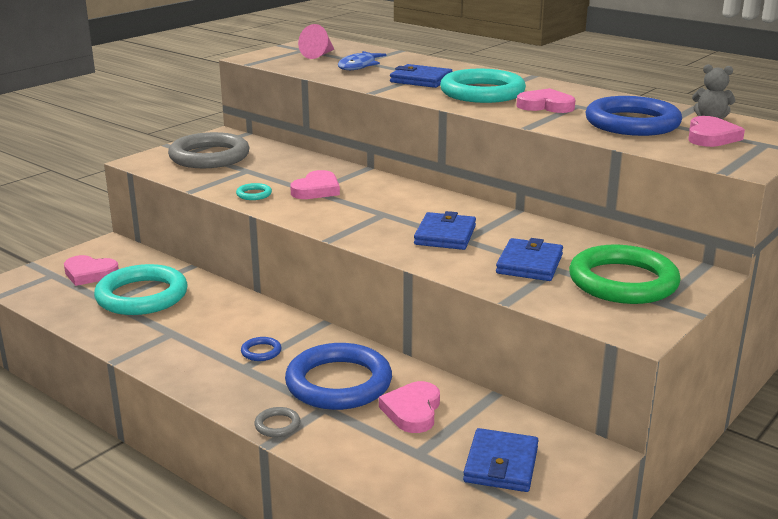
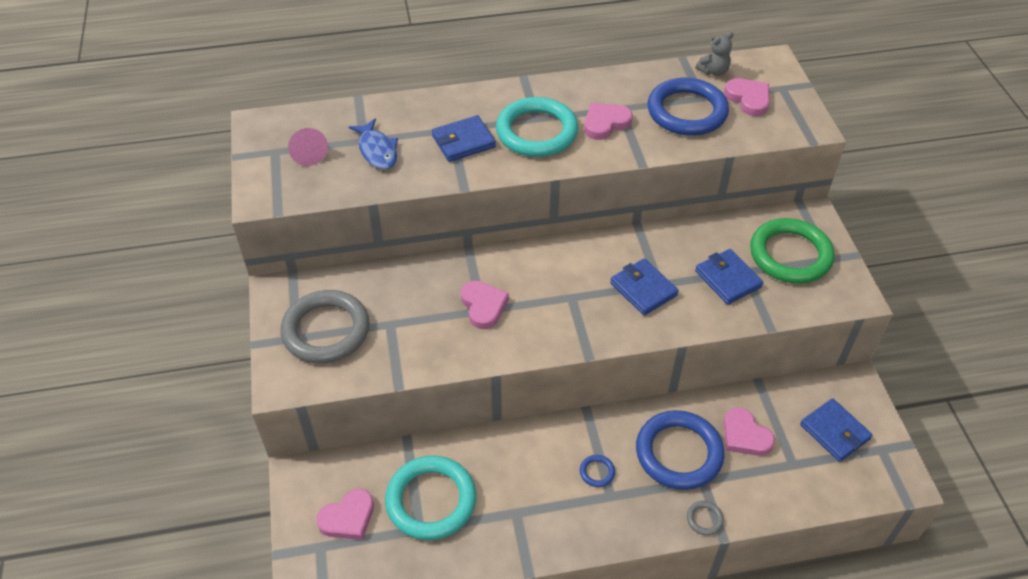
camera: 50 degrees left, 25 degrees up
turquoise ring [236,183,272,200] -> none

